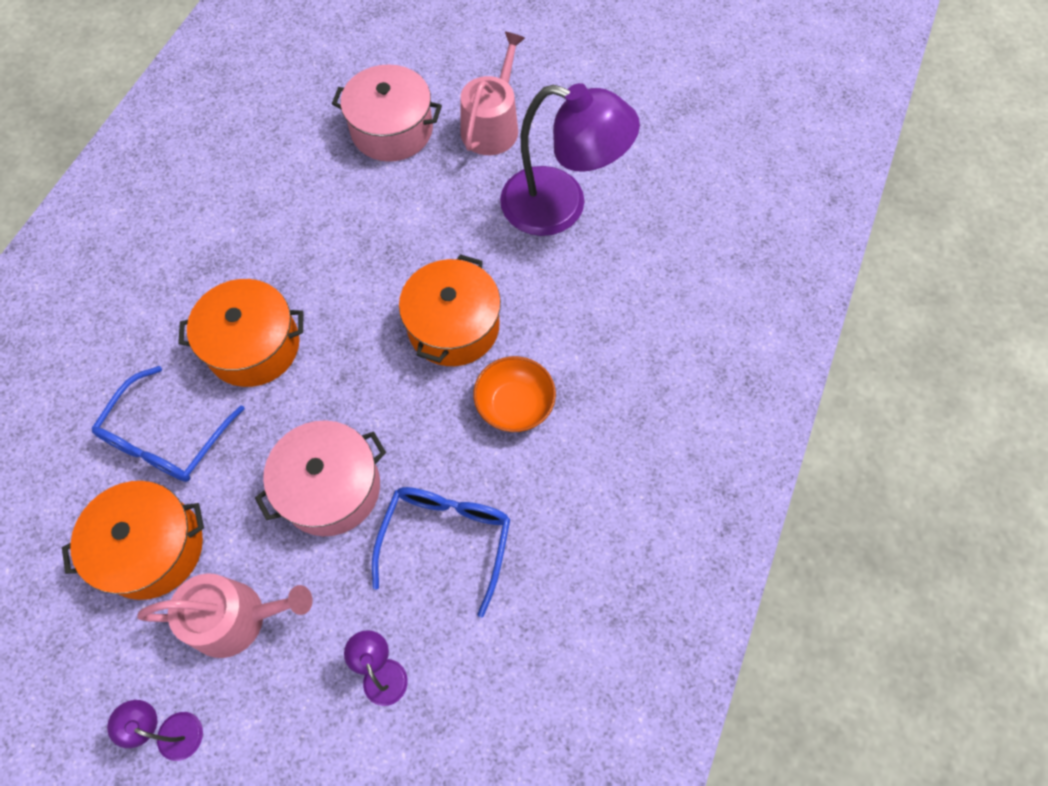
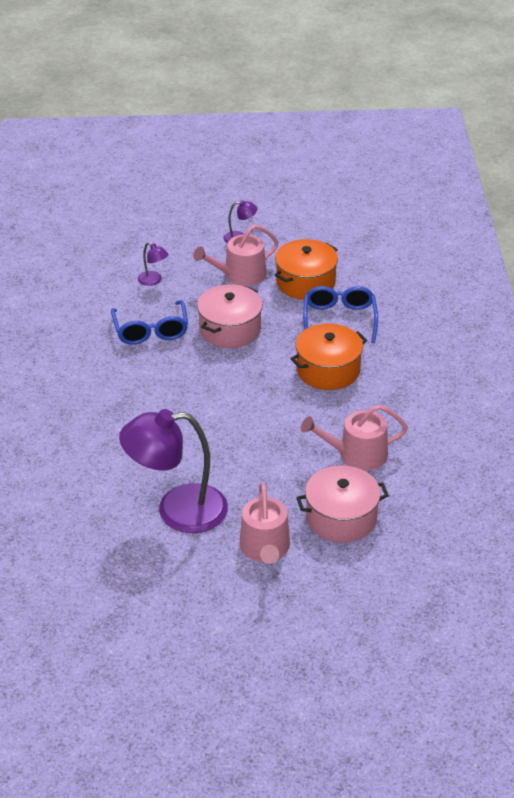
camera: 155 degrees right, 25 degrees down
orange pot [399,254,501,366] -> none
orange bowl [473,356,556,432] -> none
none -> pink watering can [301,405,408,471]

